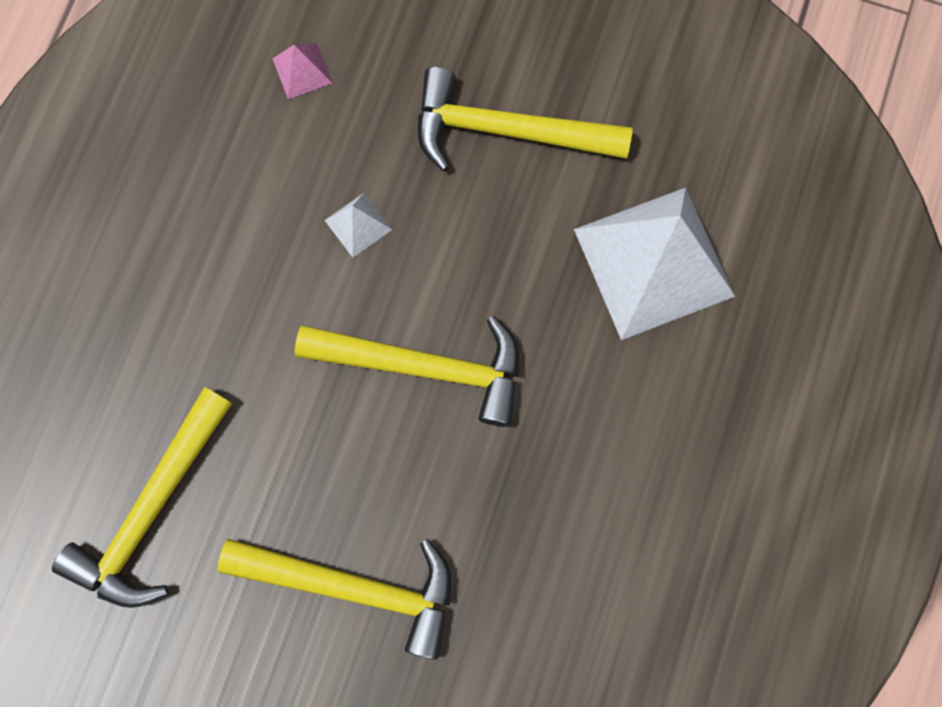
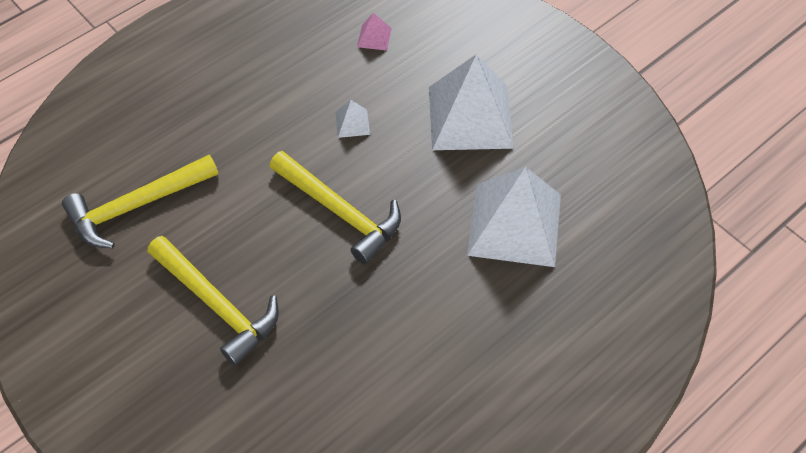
camera: 30 degrees right, 20 degrees down
yellow hammer [418,67,633,171] -> white pyramid [429,54,514,150]

